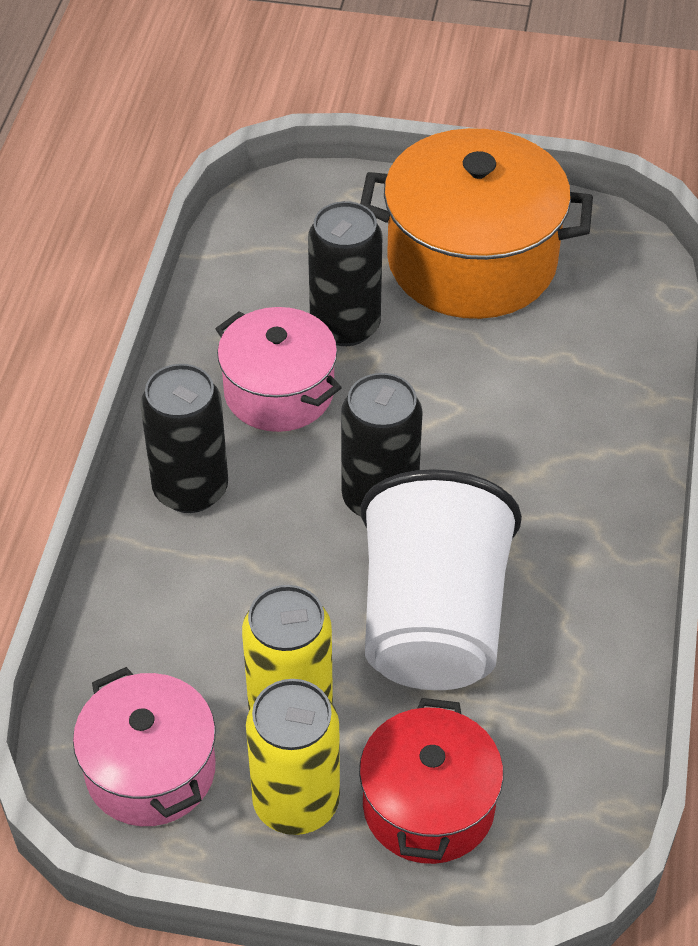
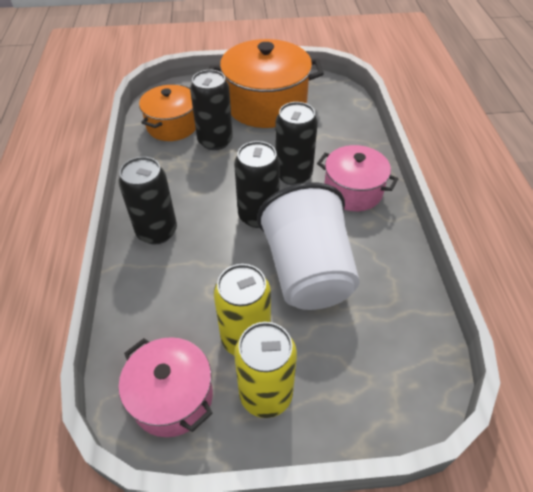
camera: 15 degrees left, 0 degrees up
pink pot [215,307,342,432] -> pink pot moved to [317,145,398,211]
red pot [359,698,504,864] -> none
none -> orange pot [139,85,196,141]
none -> black can [275,102,318,185]

